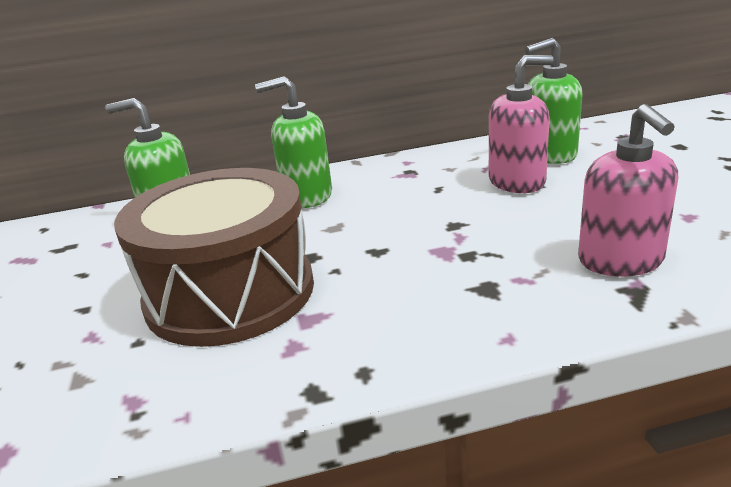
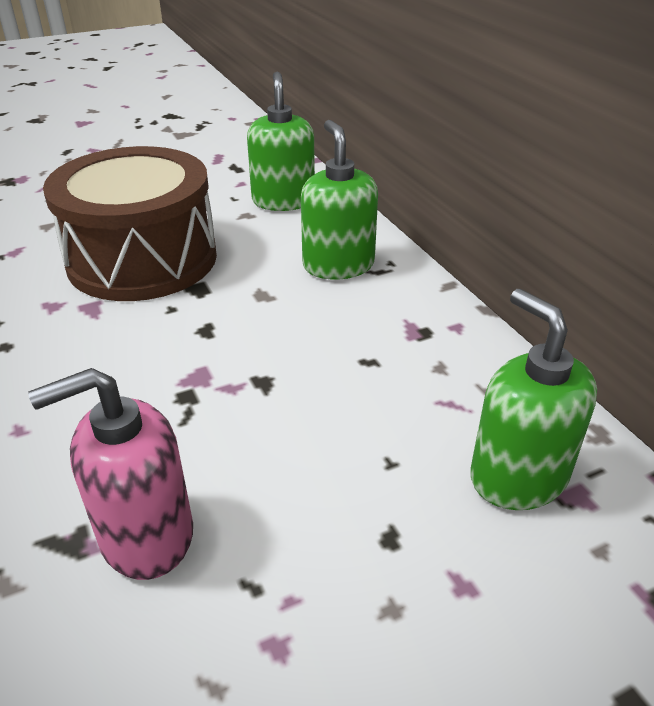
camera: 75 degrees right, 10 degrees up
pink soap dispenser [489,55,554,193] -> none

